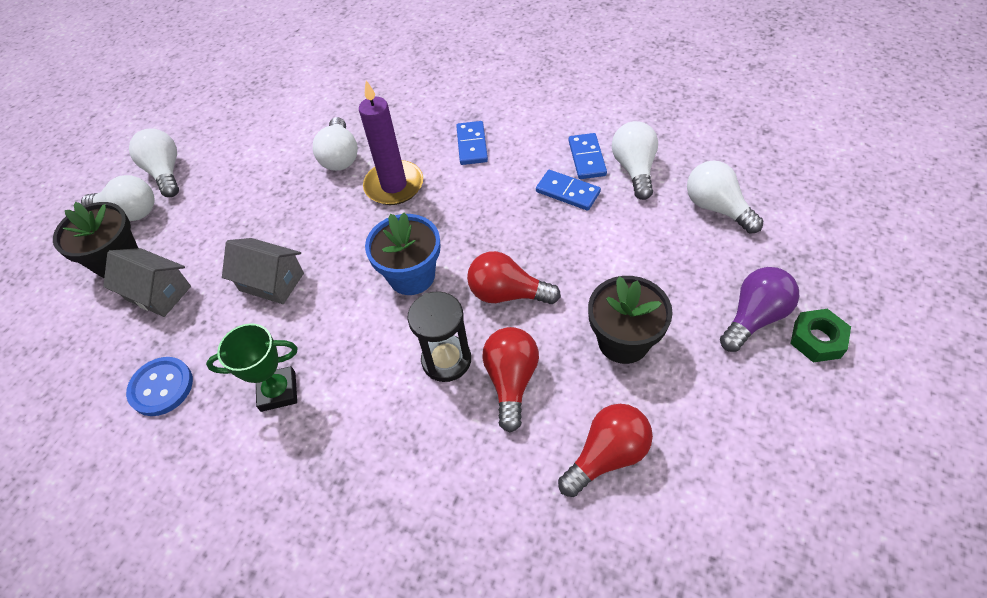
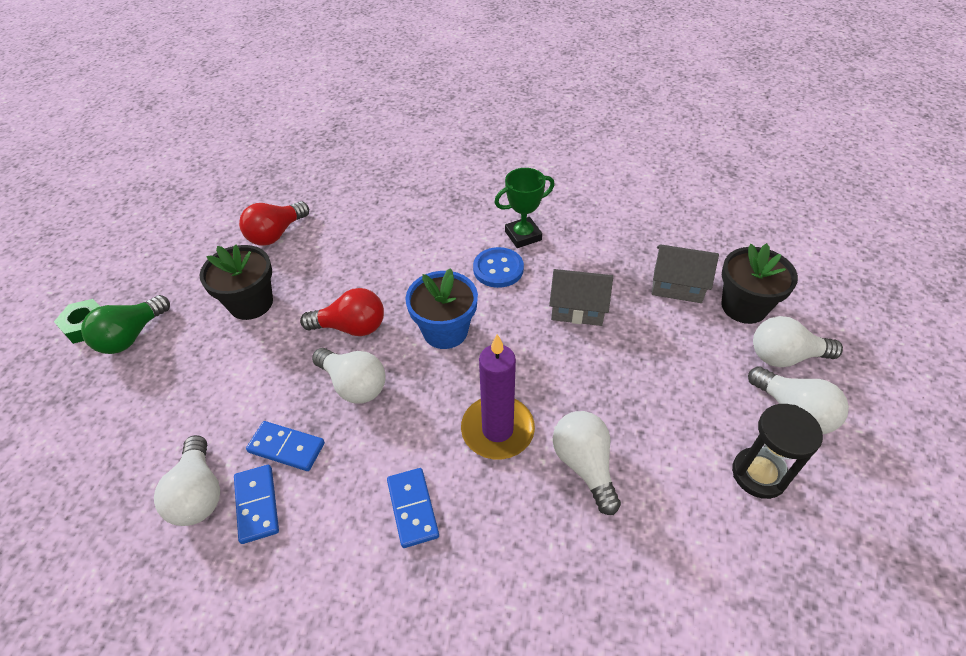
camera: 165 degrees right, 5 degrees down
blue button [126,357,193,416] -> blue button moved to [473,247,524,288]
black hourglass [407,291,471,382] -> black hourglass moved to [732,404,823,499]
red light bulb [482,327,539,432] -> none
white light bulb [687,161,763,234] -> white light bulb moved to [312,348,386,404]
purple light bulb [720,267,799,352] -> green light bulb [81,295,170,354]

